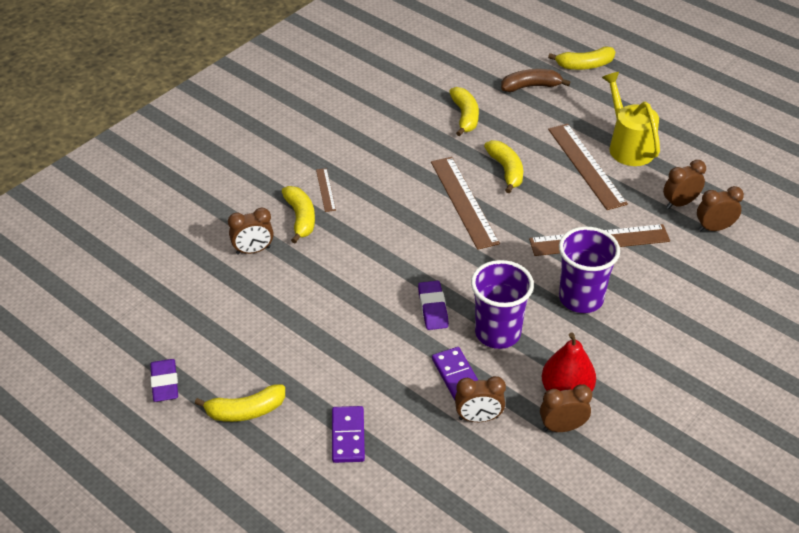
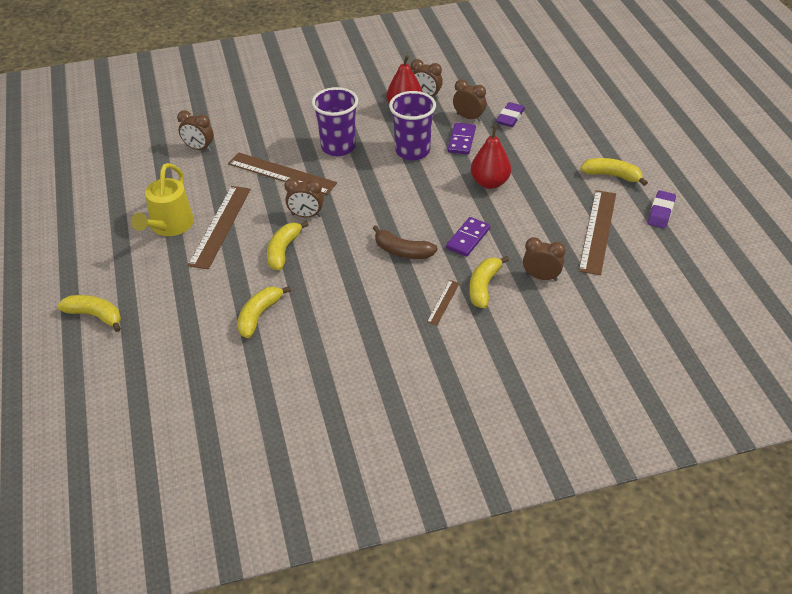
camera: 145 degrees left, 0 degrees up
purple domino [332,406,365,463] -> purple domino moved to [446,217,490,257]
purple eraser [418,281,449,330] -> purple eraser moved to [496,102,525,127]
brown ruler [431,157,500,250] -> brown ruler moved to [578,190,616,275]
brown banana [501,69,570,92] -> brown banana moved to [373,225,438,259]
brown clock [663,160,706,209] -> brown clock moved to [284,178,324,217]
none -> red pear [471,126,511,189]

